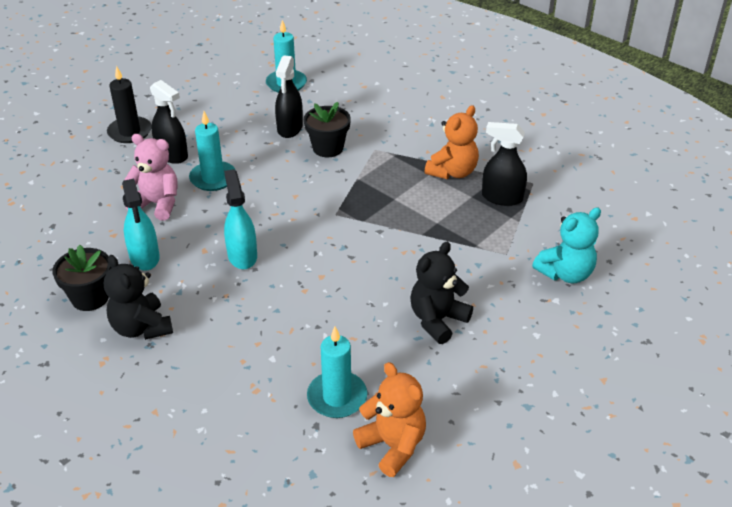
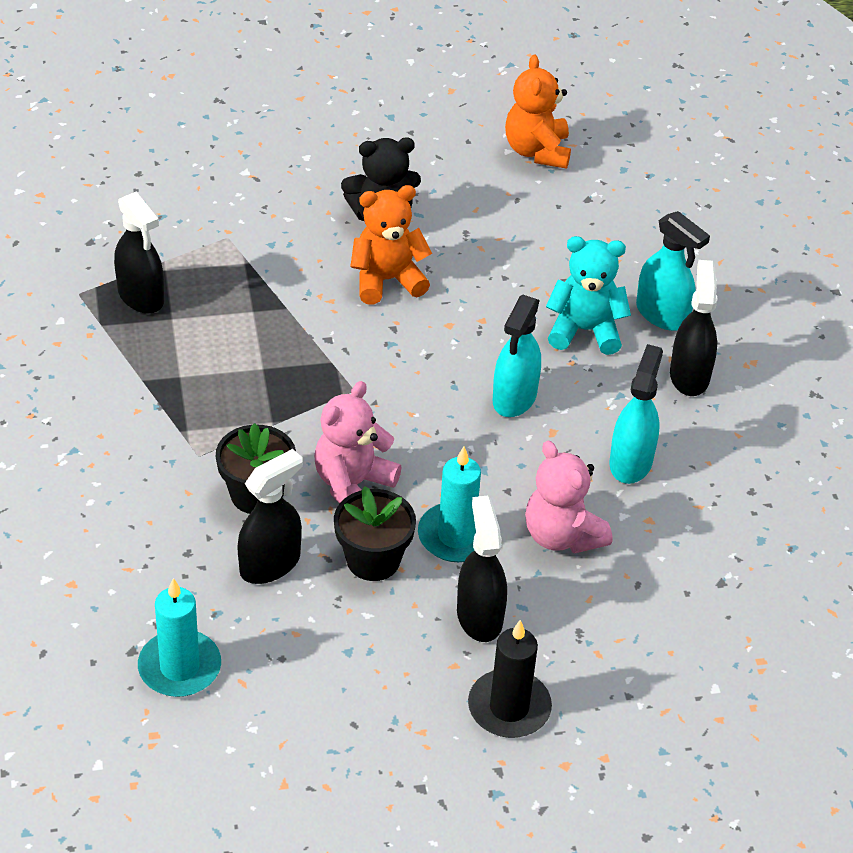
camera: 145 degrees left, 5 degrees up
black flower pot [52,245,111,311] -> black flower pot moved to [334,486,416,581]
black teddy bear [104,255,173,340] -> black spray bottle [670,260,718,396]
turquoise candle [307,327,367,418] -> none
orange teddy bear [425,105,479,179] -> orange teddy bear moved to [350,185,432,305]
turquoise teddy bear [532,207,601,283] -> turquoise teddy bear moved to [546,236,631,355]
none -> pink teddy bear [314,381,402,503]
none -> turquoise spray bottle [636,211,710,331]

